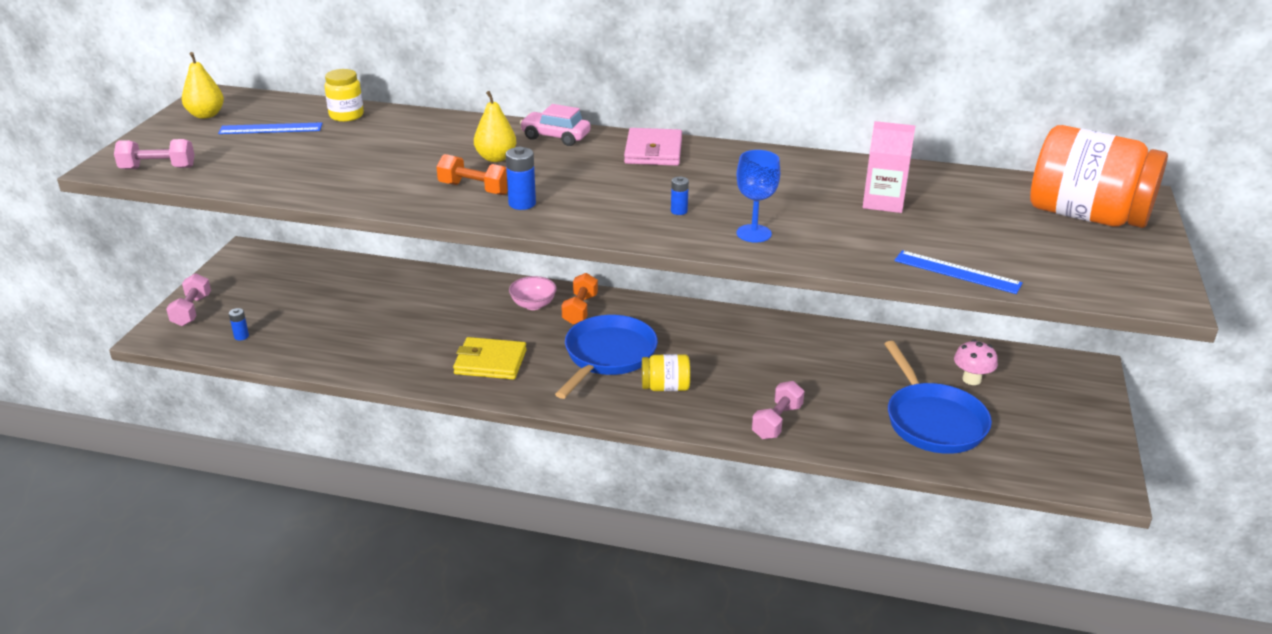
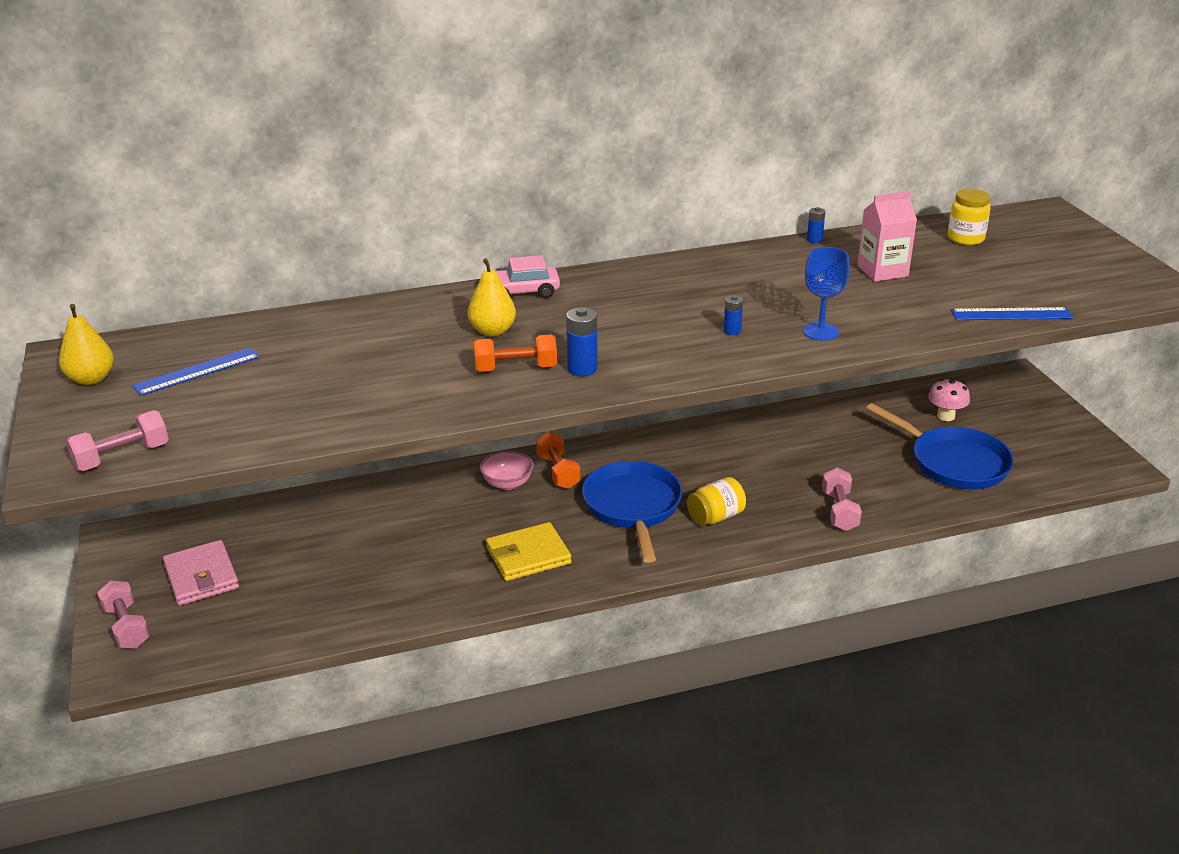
camera: 30 degrees left, 0 degrees up
blue battery [229,308,249,340] -> blue battery moved to [807,207,825,243]
yellow jar [324,69,364,122] -> yellow jar moved to [948,189,991,245]
pink wallet [624,128,682,166] -> pink wallet moved to [163,540,239,606]
orange jar [1030,125,1168,228] -> none

